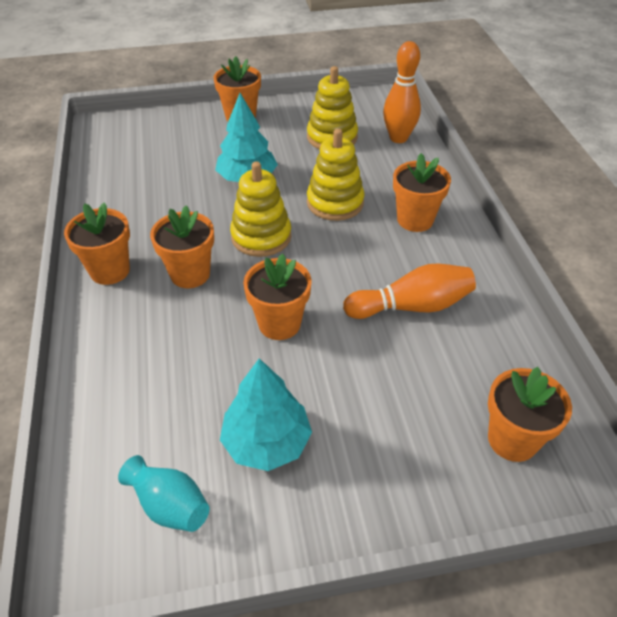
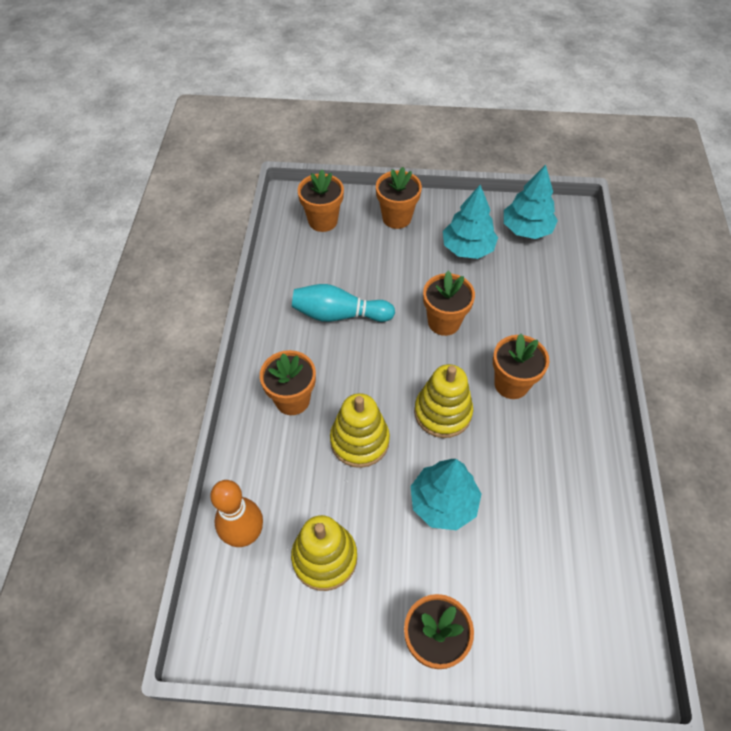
camera: 165 degrees left, 10 degrees up
orange flower pot [64,202,130,285] -> orange flower pot moved to [376,167,422,229]
turquoise vase [118,455,210,532] -> turquoise tree [504,165,558,239]
orange bowling pin [343,263,476,319] -> turquoise bowling pin [292,284,395,322]

